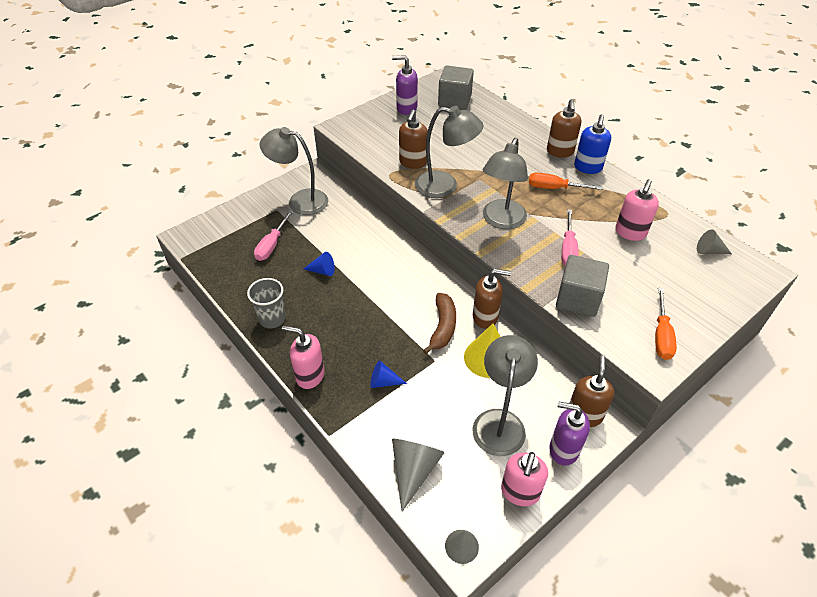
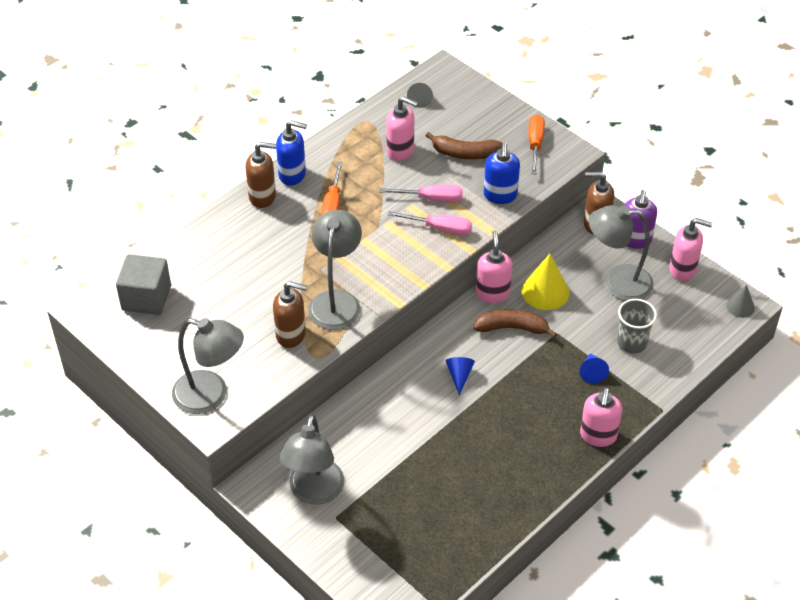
camera: 95 degrees left, 0 degrees up
grey cup [247,278,286,328] -> grey cup moved to [617,299,657,354]
pink screwdriver [254,211,293,261] -> pink screwdriver moved to [388,211,472,236]
blue cone [304,252,335,276] -> blue cone moved to [446,357,475,395]
purple soap dispenser [392,55,418,115] -> none
grey cone [392,439,445,512] -> none
brown soap dispenser [473,269,511,329] -> pink soap dispenser [476,230,512,303]
grey lamp [483,138,528,229] -> grey lamp moved to [172,318,244,414]
grey cube [556,255,609,317] -> blue soap dispenser [484,143,520,204]
orange screwdriver [655,288,677,360] -> orange screwdriver turned 90 degrees counterclockwise [528,114,545,174]
none -> brown banana [426,132,502,159]

